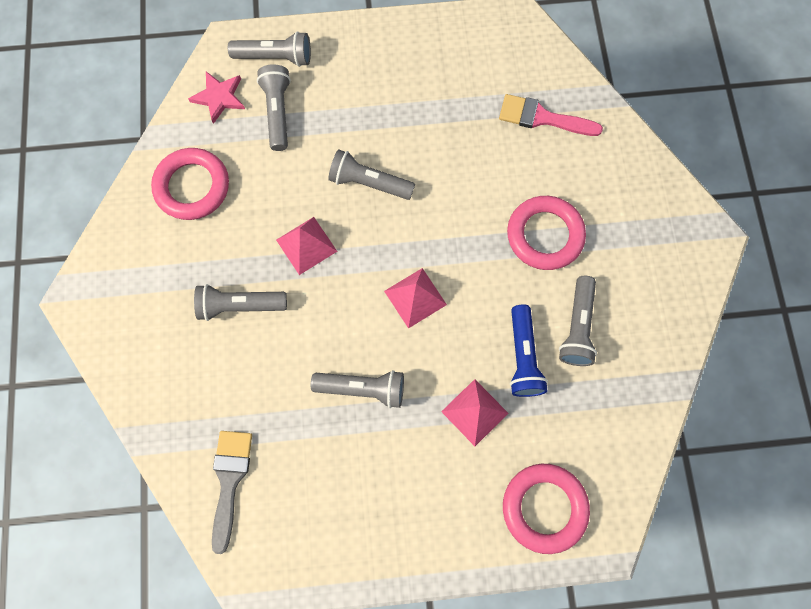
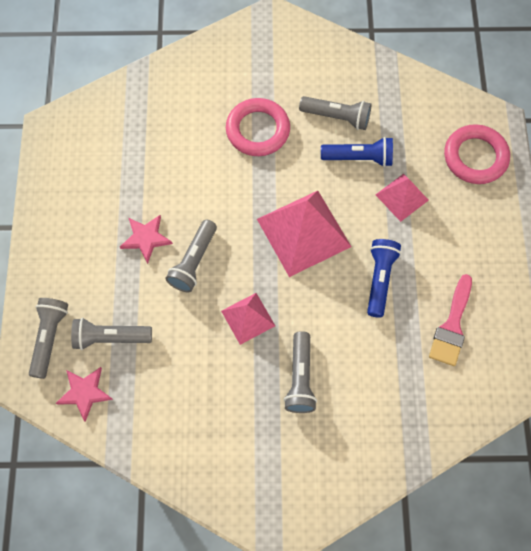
camera: 85 degrees left, 5 degrees down
pink ring [151,148,229,220] -> none
grey brush [212,431,252,554] -> none
grey flashlight [311,370,404,408] -> blue flashlight [367,239,401,318]
pink pyramid [384,268,447,329] -> pink pyramid [257,191,351,277], size x1.81
pink brush [499,94,603,136] -> pink brush moved to [429,274,472,366]
none -> pink star [120,215,173,264]

